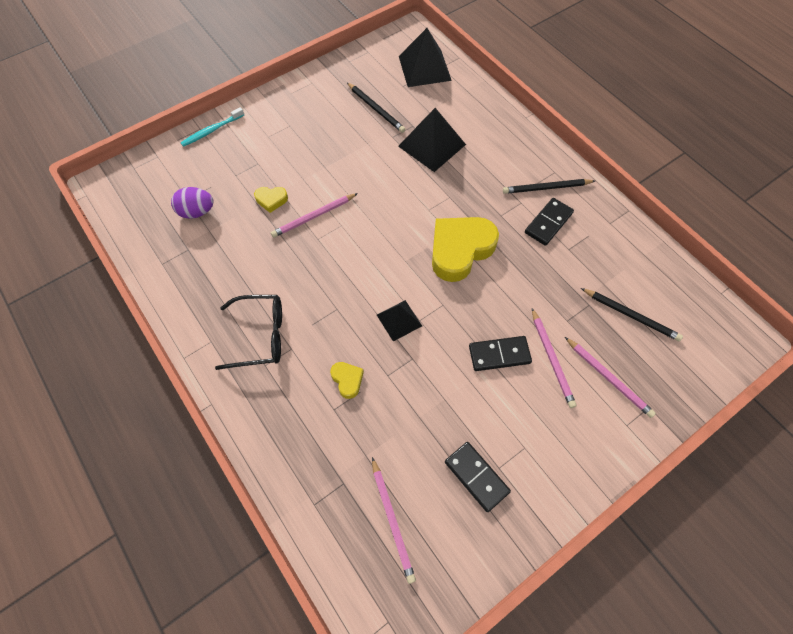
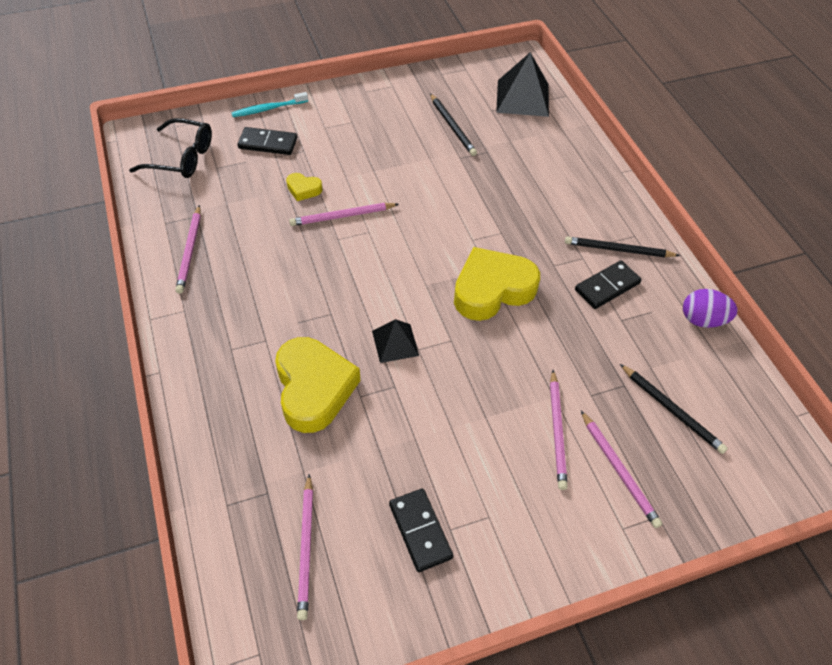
camera: 15 degrees right, 10 degrees down
purple egg [171,187,214,219] -> purple egg moved to [683,289,738,328]
black glasses [215,295,282,370] -> black glasses moved to [129,118,212,178]
yellow heart [330,362,364,399] -> yellow heart [275,337,360,433], size x2.22
black pyramid [398,108,466,172] -> none
black domino [469,336,532,371] -> black domino moved to [238,127,297,155]
none -> pink pencil [175,205,201,294]

